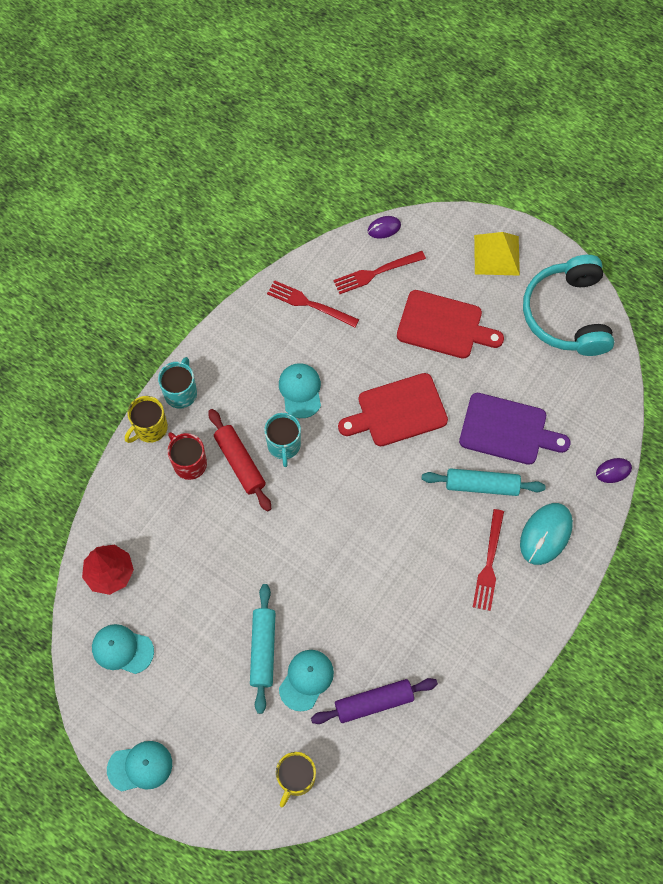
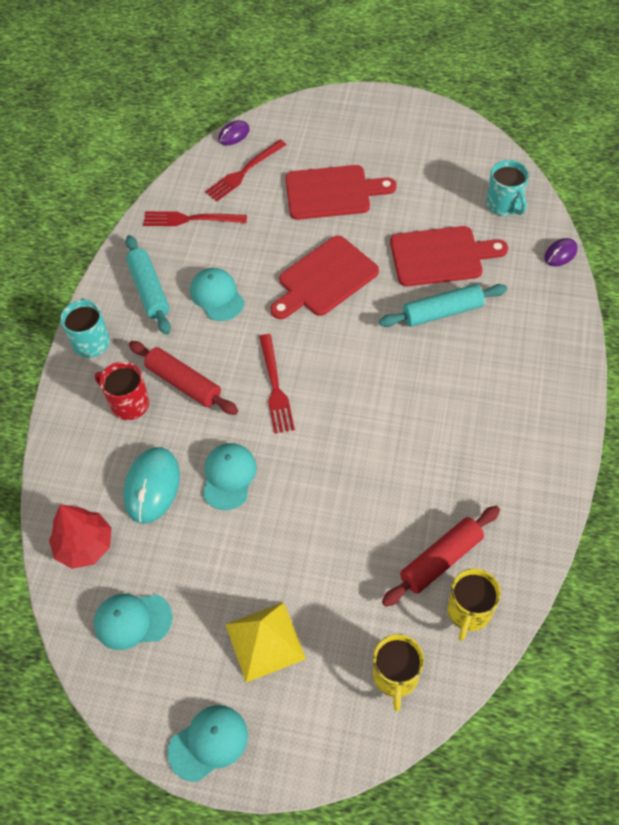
camera: 20 degrees left, 10 degrees down
yellow mug [125,396,168,443] -> yellow mug moved to [448,568,501,641]
turquoise rolling pin [250,584,275,714] -> turquoise rolling pin moved to [125,235,171,335]
turquoise mug [264,413,301,467] -> turquoise mug moved to [486,160,529,216]
turquoise cap [279,650,334,711] -> turquoise cap moved to [203,443,257,510]
purple rolling pin [311,678,438,724] -> red rolling pin [382,506,500,607]
purple cutting board [459,393,570,465] -> red cutting board [390,226,508,287]
red fork [473,509,504,611] -> red fork moved to [259,334,295,434]
yellow pyramid [474,232,520,276] -> yellow pyramid moved to [225,602,306,683]
turquoise mouse [520,503,573,565] -> turquoise mouse moved to [124,447,180,524]
turquoise headphones [523,255,614,356] -> none

